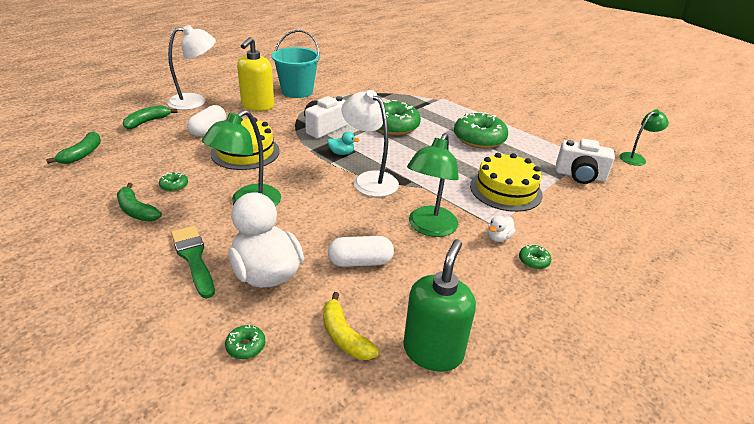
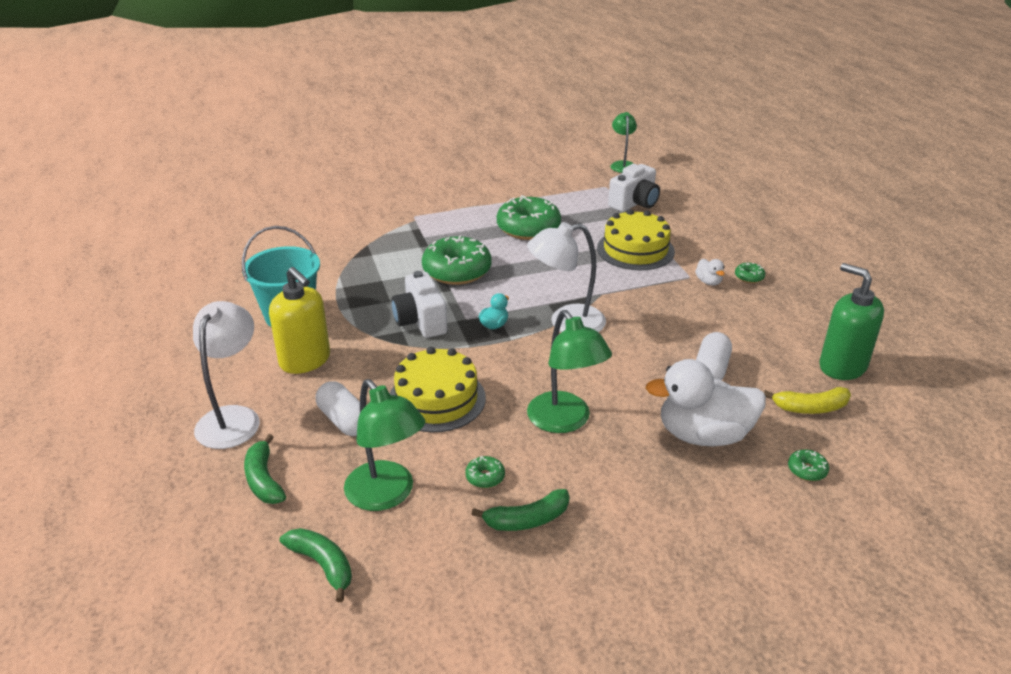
camera: 60 degrees left, 0 degrees up
green brush [171,226,215,299] -> none
green lamp [407,133,459,237] -> green lamp moved to [344,379,425,511]

